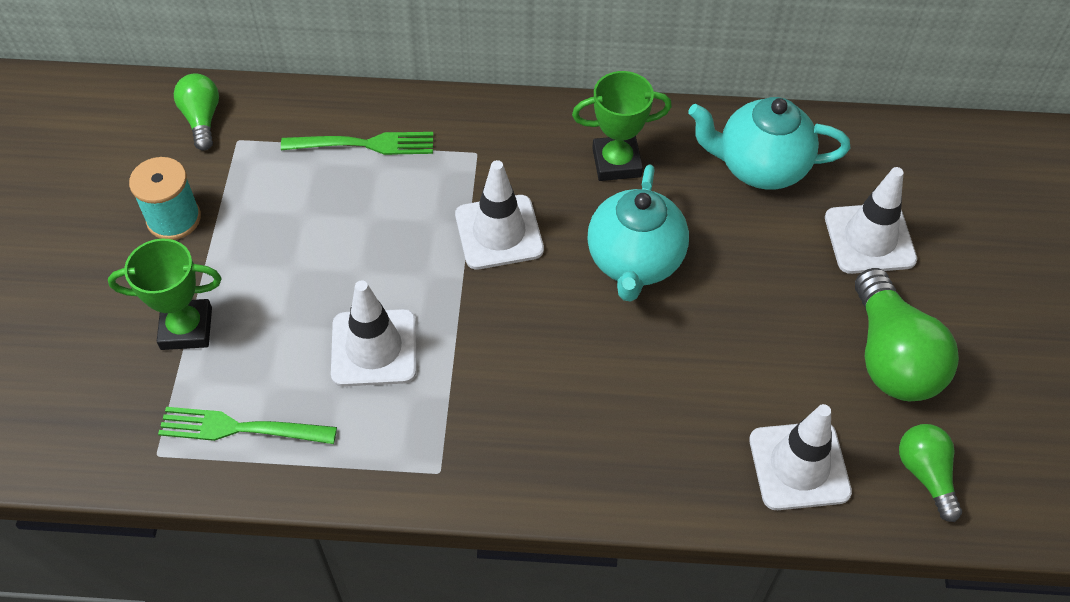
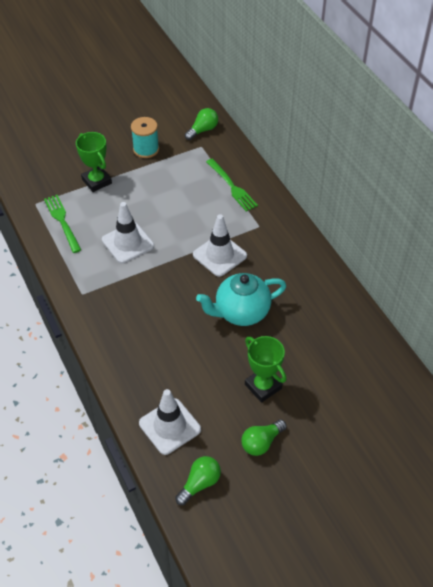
camera: 60 degrees right, 5 degrees down
green trophy [572,71,672,181] -> green trophy moved to [245,336,286,403]
turquoise teapot [688,97,850,190] -> none
white traffic cone [825,167,917,274] -> none
green light bulb [855,268,959,401] -> green light bulb [241,419,287,456], size x0.57

